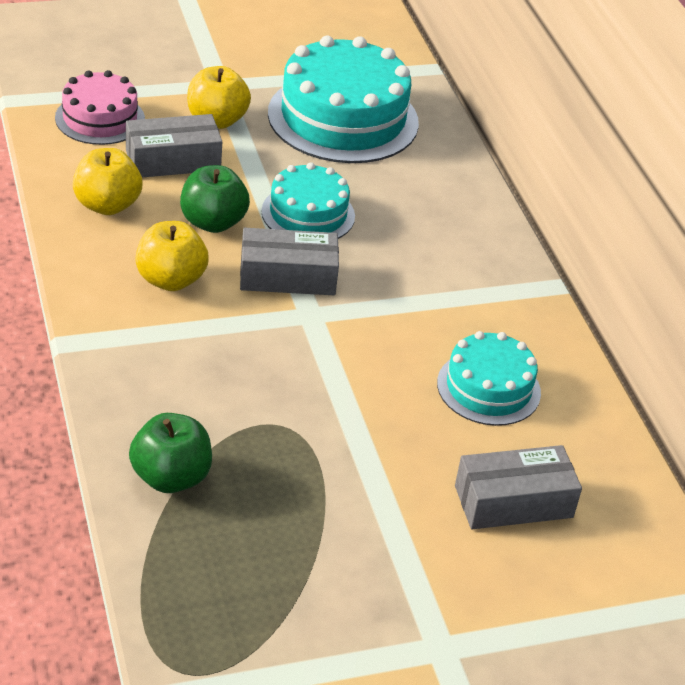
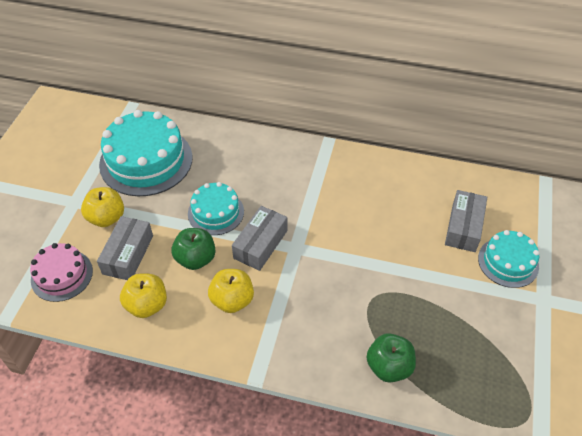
camera: 55 degrees left, 10 degrees up
turquoise cake [437,331,541,426] -> turquoise cake moved to [478,230,539,288]

